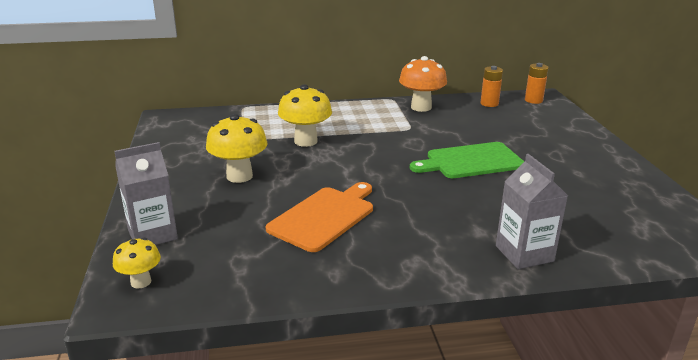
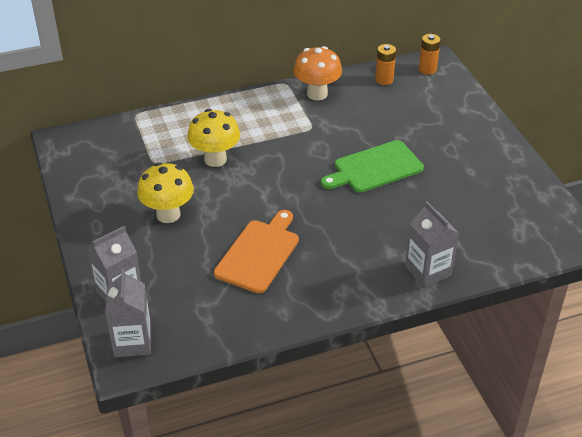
camera: 10 degrees left, 15 degrees up
yellow mushroom [113,238,161,288] -> grey carton [105,269,151,357]

